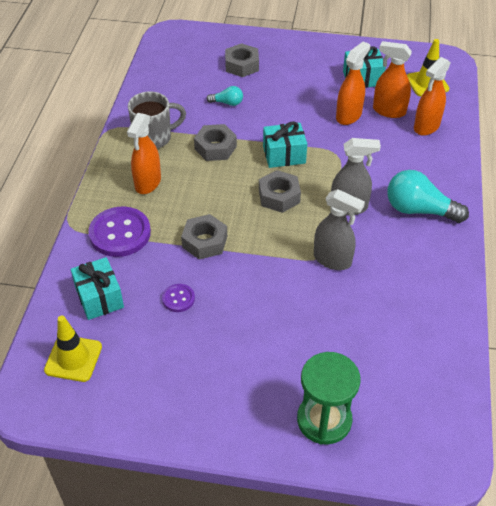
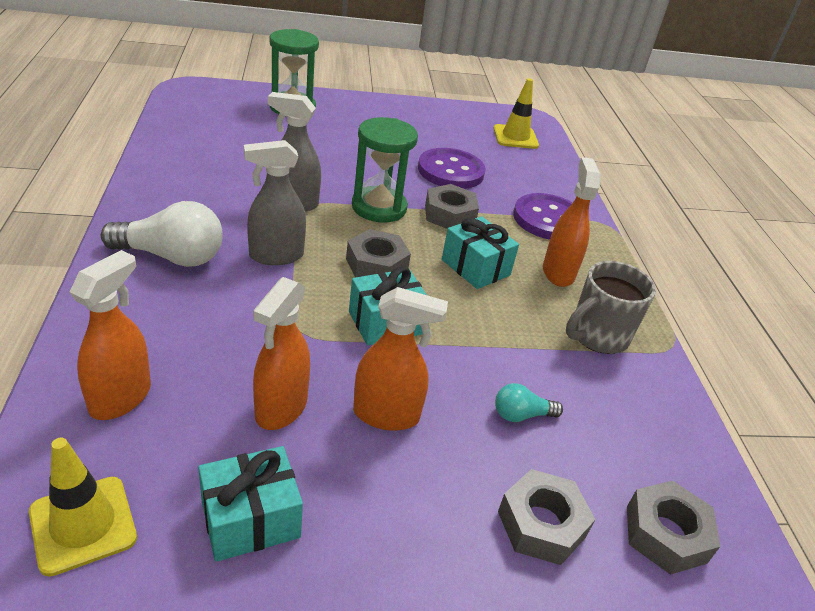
camera: 160 degrees right, 10 degrees down
turquoise gift [71,257,124,320] -> turquoise gift moved to [442,216,519,289]
purple button [162,284,195,312] -> purple button [418,148,486,189], size x2.00
grey nut [194,124,237,161] -> grey nut moved to [627,481,720,575]
orange spray bottle [373,41,412,118] -> orange spray bottle moved to [353,287,448,431]
turquoise light bulb [387,170,469,223] -> white light bulb [101,201,223,267]
none -> green hourglass [352,117,418,223]

